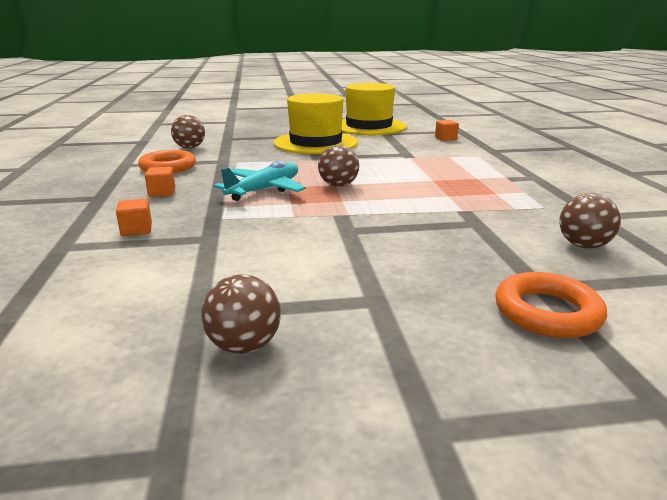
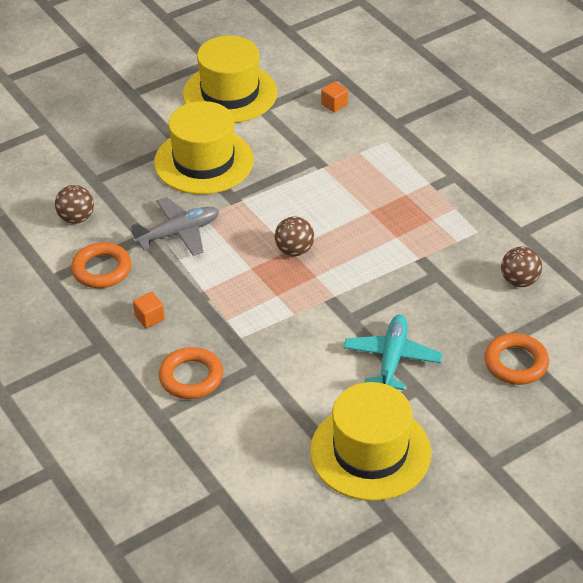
camera: 25 degrees left, 20 degrees up
orange cube [116,199,152,236] -> orange ring [159,347,223,399]
brown ball [201,275,281,354] -> yellow hat [310,382,431,501]
turquoise plane [214,161,306,201] -> turquoise plane moved to [343,315,443,390]
none -> grey plane [130,197,219,256]

